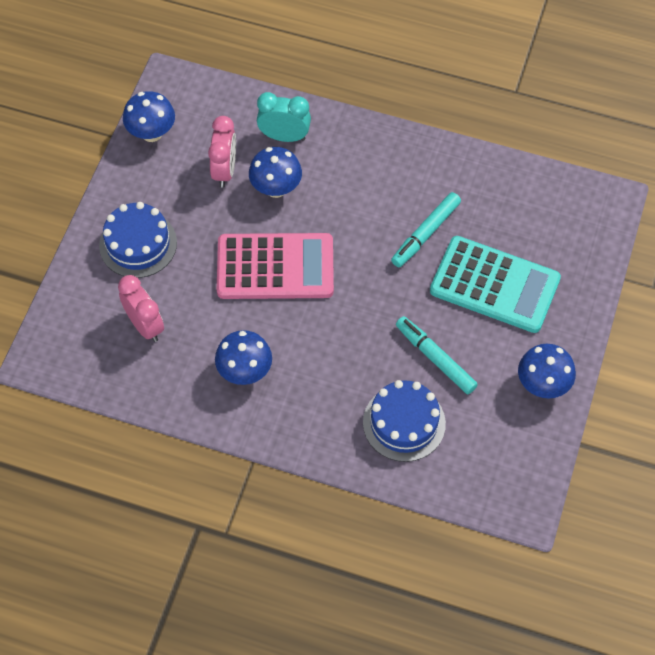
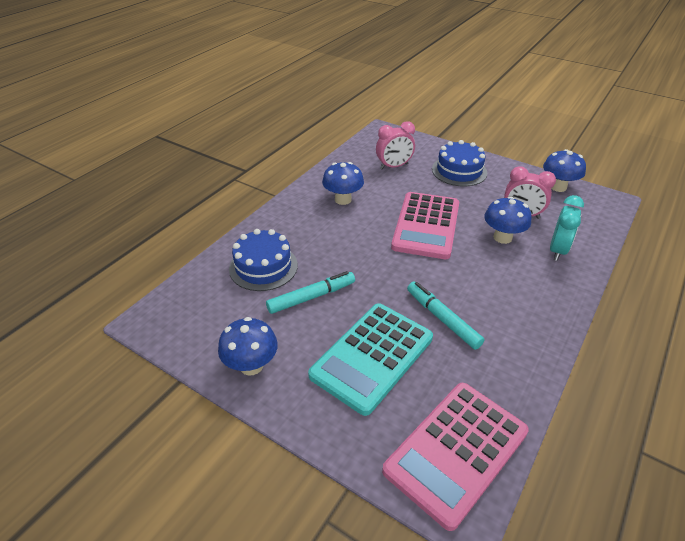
camera: 105 degrees right, 20 degrees down
none -> pink calculator [382,383,529,531]

